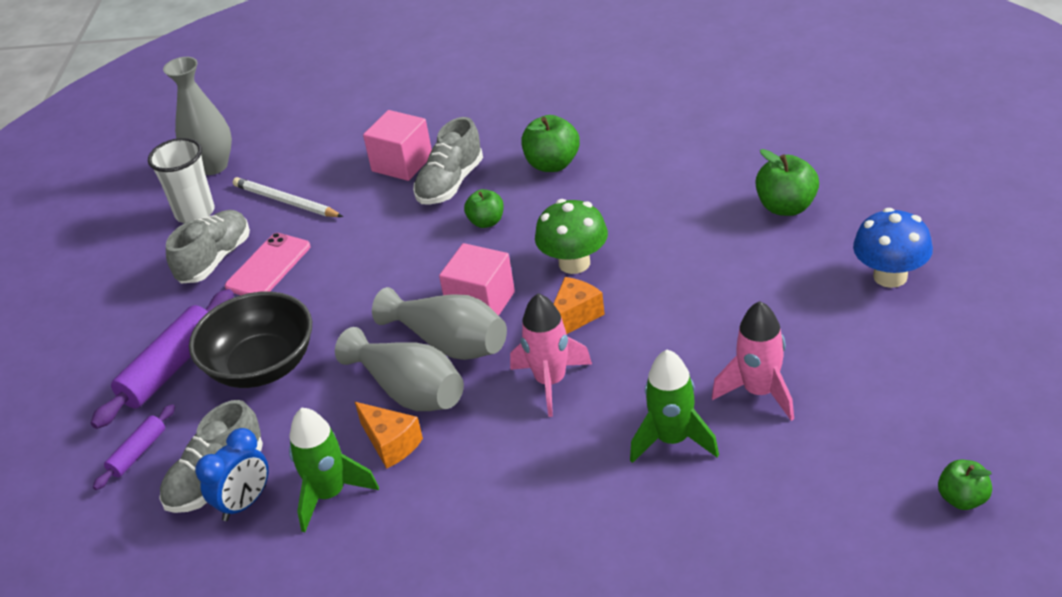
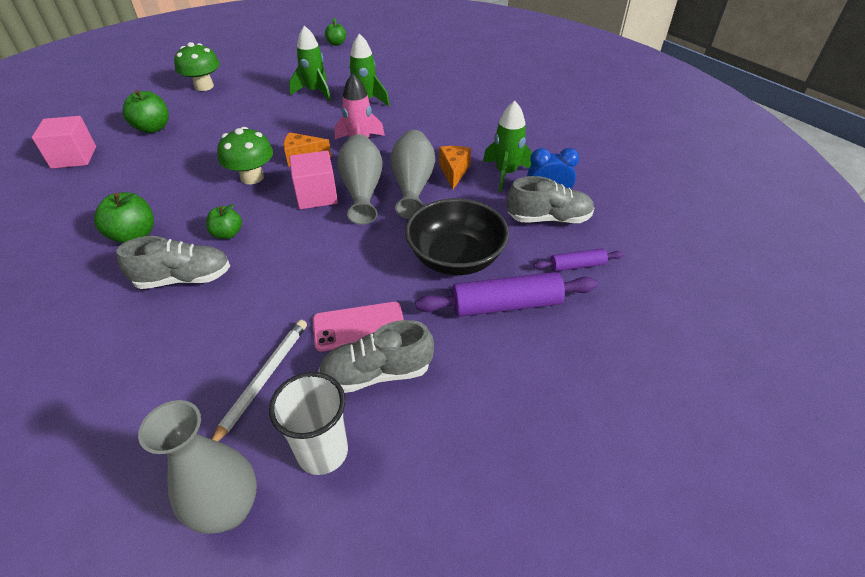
camera: 135 degrees left, 5 degrees up
white pencil [233,177,343,217] -> white pencil turned 150 degrees counterclockwise [212,320,307,442]
pink cube [363,110,432,181] -> pink cube moved to [32,116,96,169]
pink rocket [712,301,794,421] -> green rocket [289,26,331,102]
blue mushroom [853,208,933,288] -> green mushroom [174,42,220,91]

